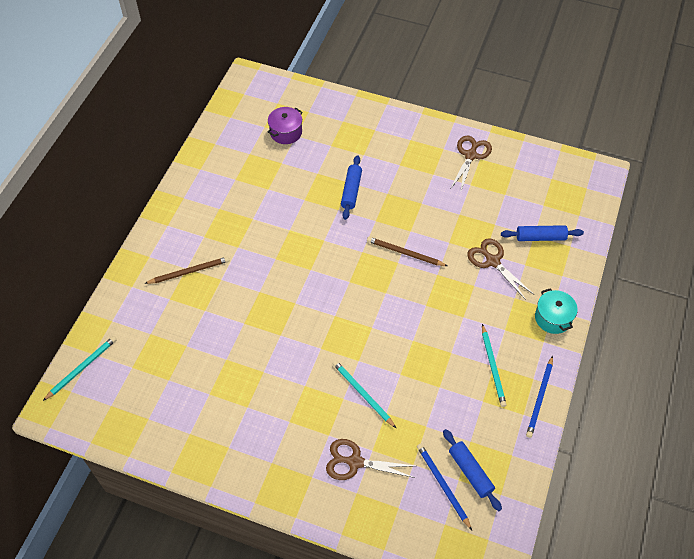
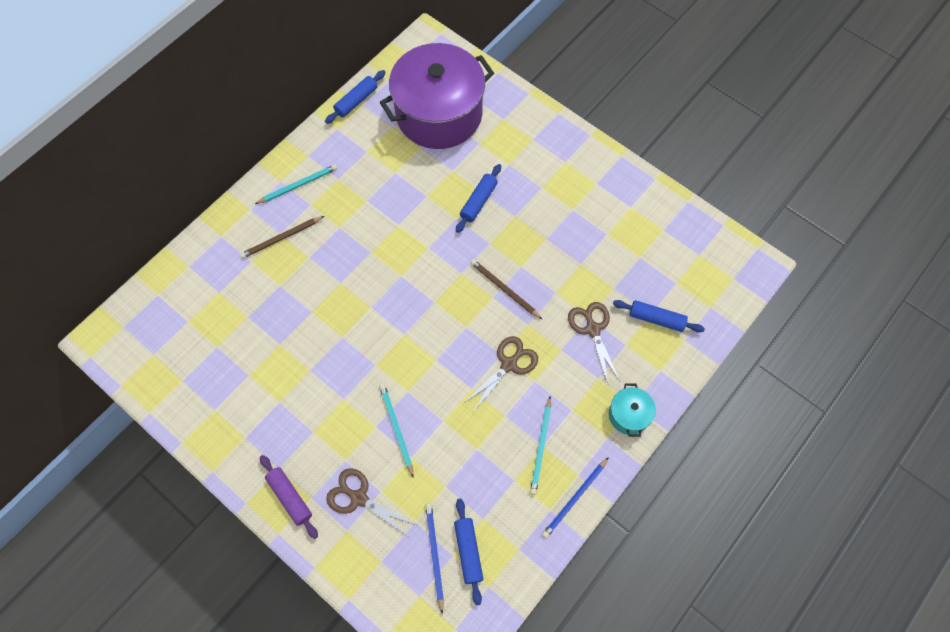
camera: 20 degrees right, 10 degrees up
turquoise pencil [43,336,117,401] -> turquoise pencil moved to [255,165,337,204]
brown pencil [144,257,230,284] -> brown pencil turned 150 degrees clockwise [240,216,324,259]
purple pot [268,107,303,144] -> purple pot [380,43,494,149], size x2.44
brown scissors [451,136,492,190] -> brown scissors moved to [463,336,538,412]
none -> purple rolling pin [260,455,318,539]
none -> blue rolling pin [325,70,385,124]

